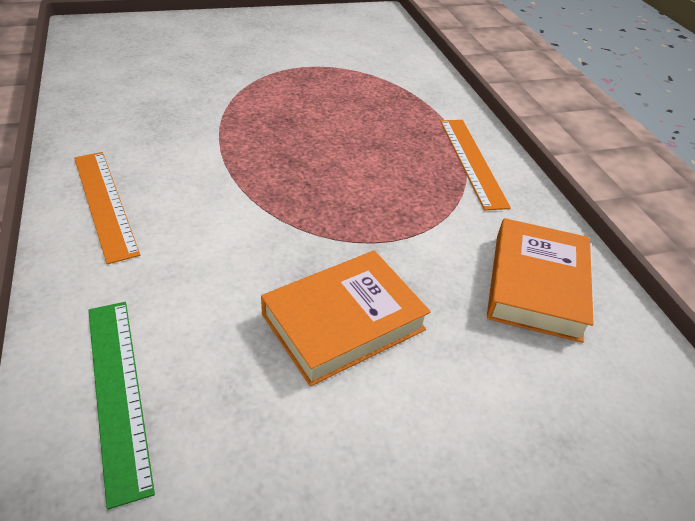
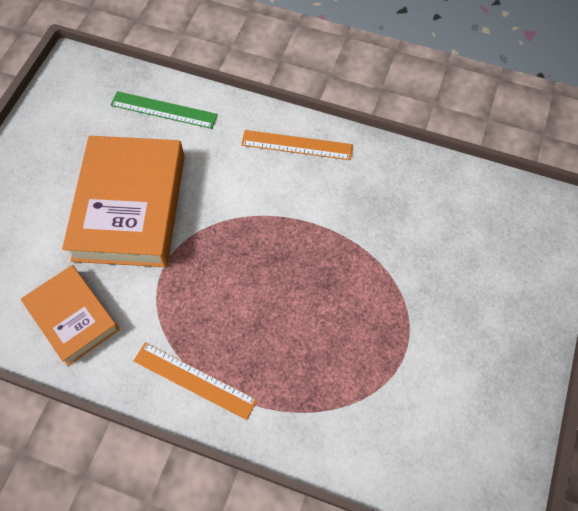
camera: 130 degrees right, 20 degrees up
orange book [261,250,431,386] -> orange book [62,136,185,267], size x1.70

